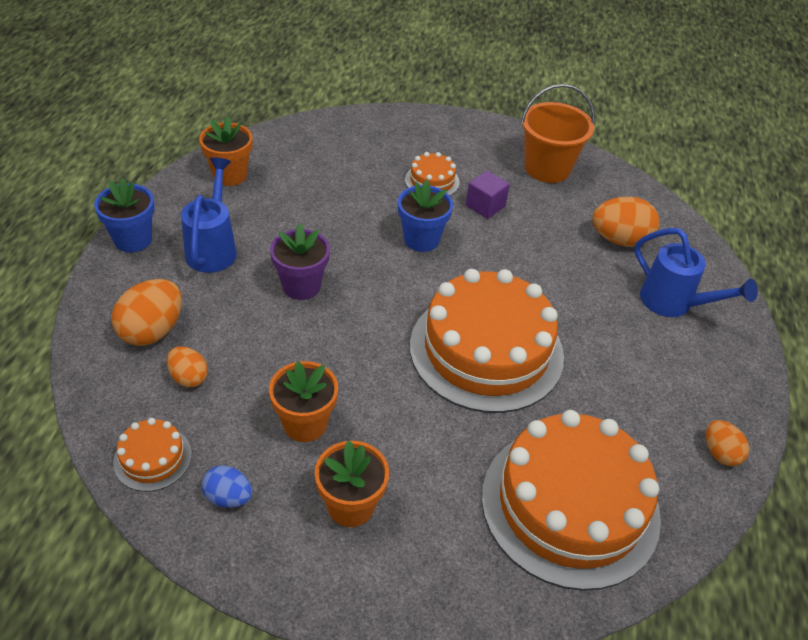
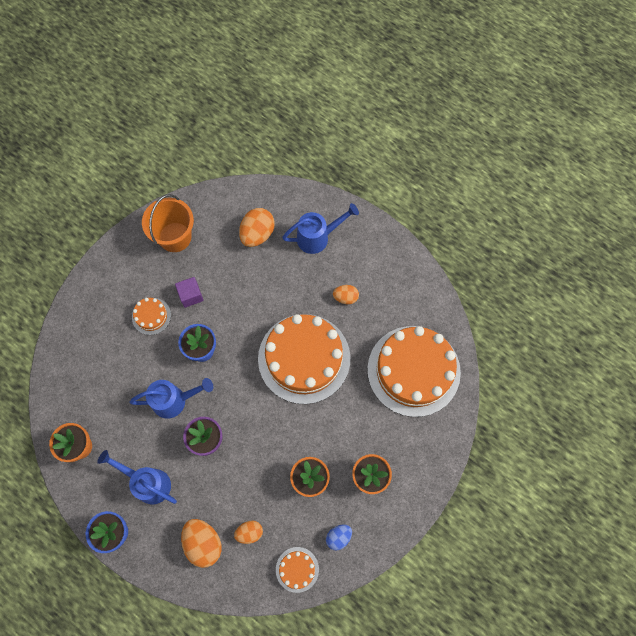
camera: 60 degrees left, 25 degrees up
orange egg [706,420,749,466] -> orange egg moved to [333,285,359,304]
none -> blue watering can [130,378,213,419]

